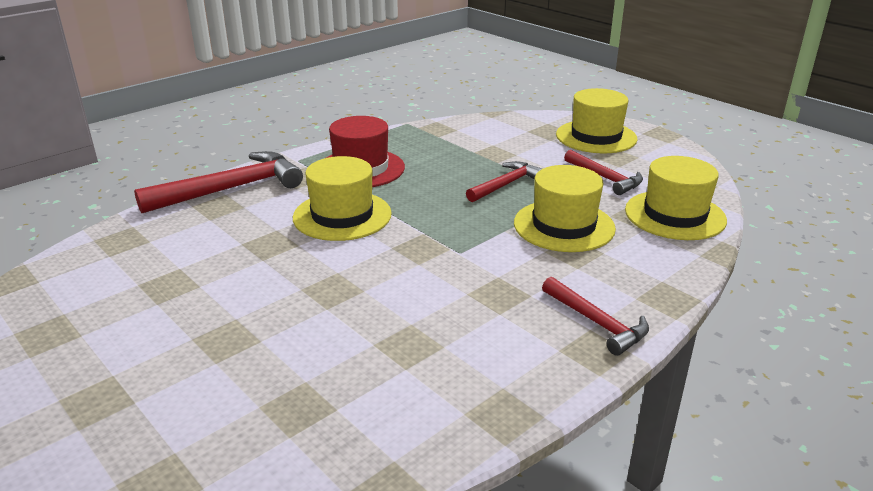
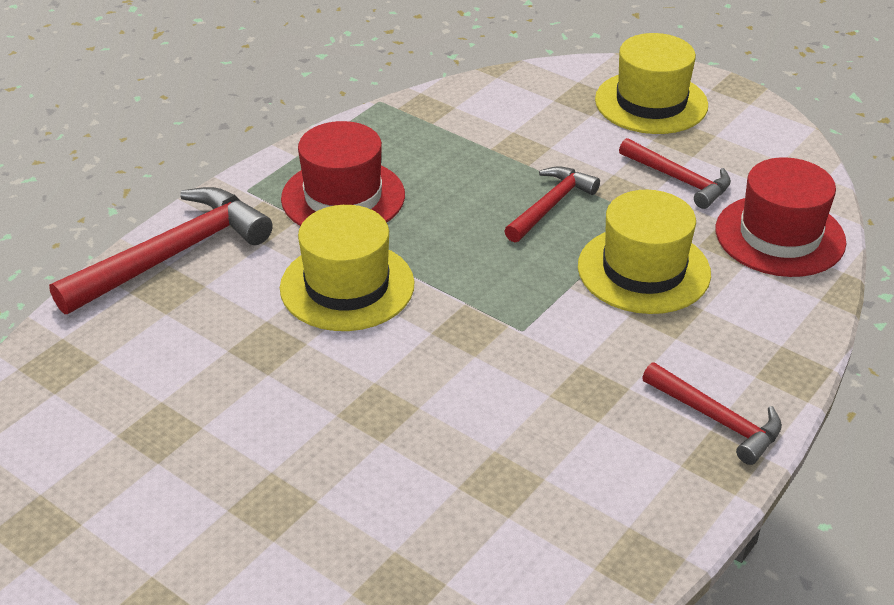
camera: 10 degrees left, 10 degrees up
yellow hat [625,156,727,240] -> red hat [715,157,846,277]

